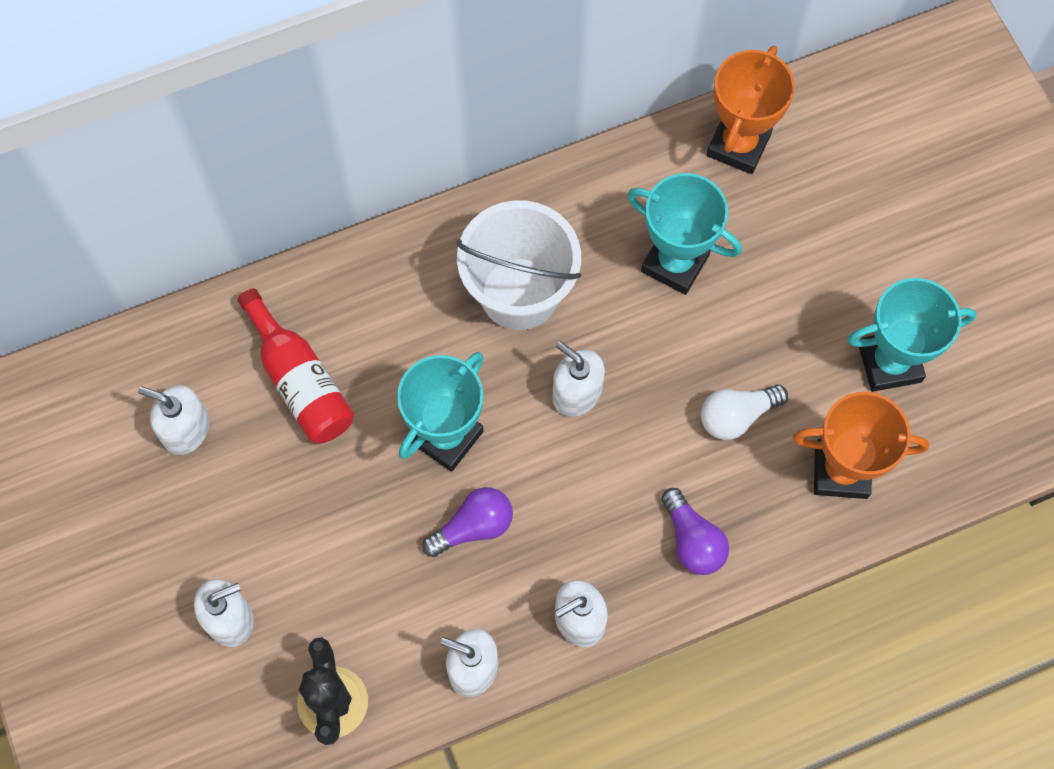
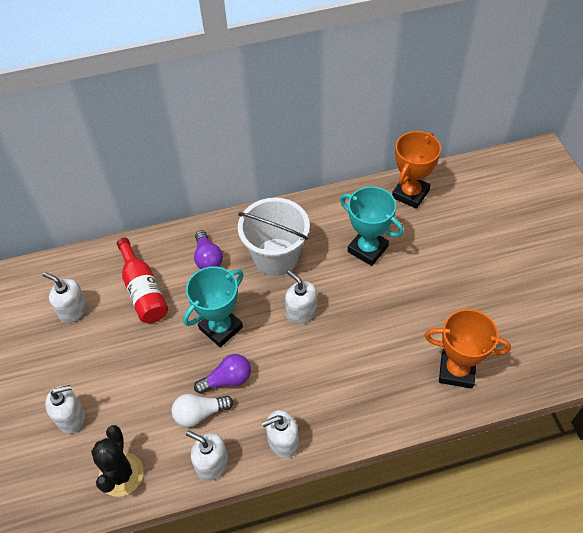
camera: 10 degrees right, 15 degrees down
purple light bulb [662,488,729,575] -> purple light bulb moved to [194,230,223,269]
white light bulb [701,384,788,440] -> white light bulb moved to [172,394,234,427]
turquoise trophy [847,278,977,392] -> none

